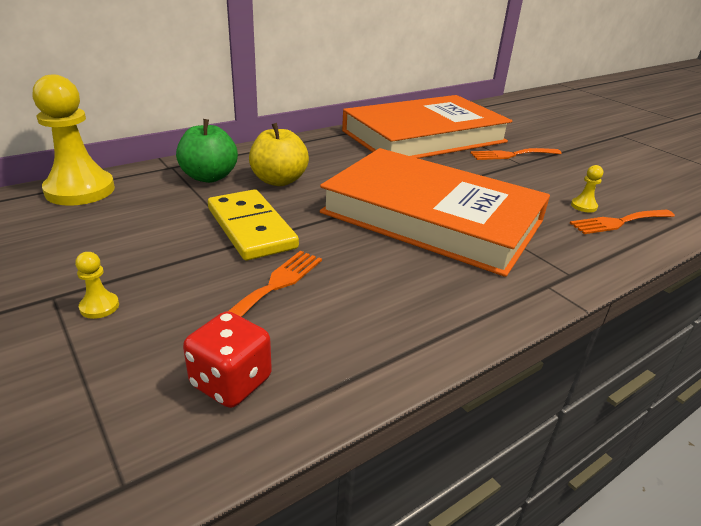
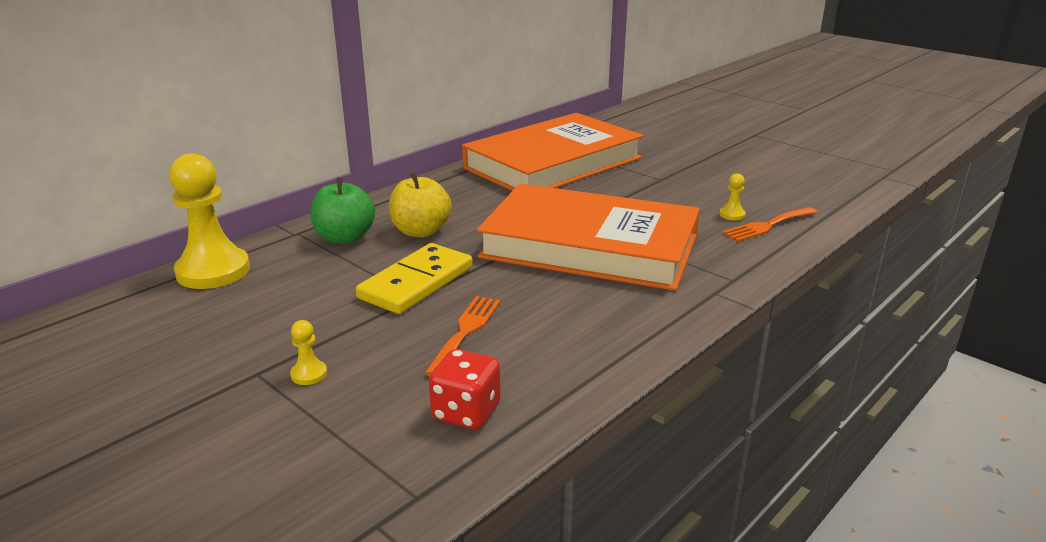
camera: 10 degrees left, 5 degrees down
yellow domino [208,189,299,261] -> yellow domino turned 75 degrees clockwise [356,243,473,314]
orange fork [470,148,562,160] -> none

